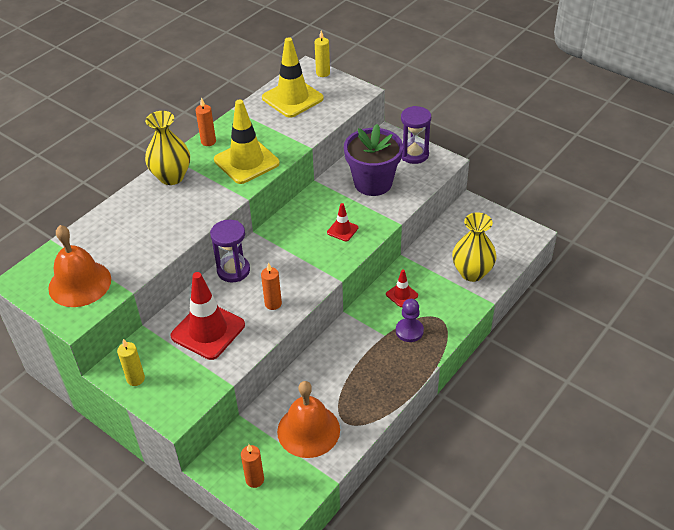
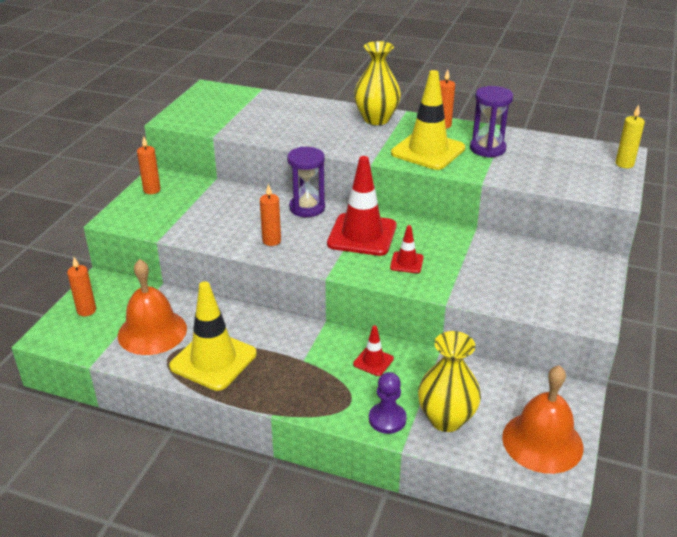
camera: 70 degrees right, 10 degrees down
orange bell [48,225,111,307] -> orange bell moved to [502,365,583,474]
yellow candle [117,339,145,386] -> orange candle [137,136,161,194]
red traffic cone [171,272,245,360] -> red traffic cone moved to [327,156,397,256]
yellow traffic cone [262,37,324,118] -> yellow traffic cone moved to [169,281,257,391]
purple flower pot [344,124,403,196] -> none
purple pawn [396,299,424,342] -> purple pawn moved to [369,372,406,434]
purple hourglass [401,106,431,164] -> purple hourglass moved to [470,86,513,158]

